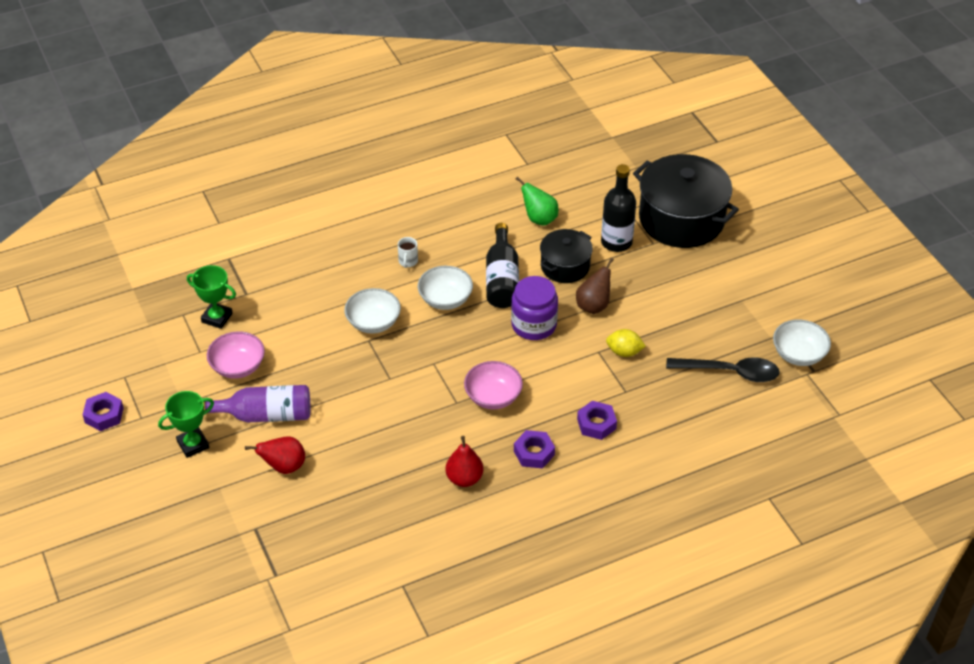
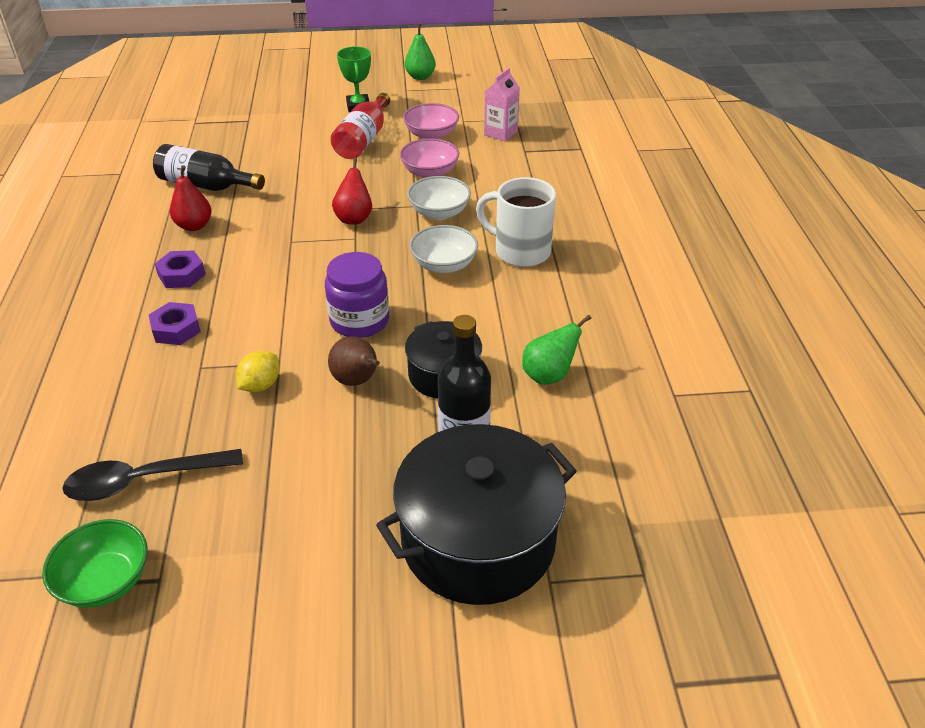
camera: 110 degrees right, 5 degrees down
purple nut [83,392,124,431] -> green pear [405,24,436,80]
green trophy [187,265,236,329] -> pink carton [484,68,520,141]
purple bottle [203,385,310,422] -> red bottle [330,93,390,159]
red pear [245,436,305,474] -> red pear moved to [332,158,372,225]
white mug [398,237,418,268] -> white mug [476,177,556,267], size x2.30
pink bowl [464,361,523,409] -> pink bowl moved to [400,138,459,178]
black bottle [486,223,519,308] -> black bottle moved to [153,144,265,191]
black spoon [666,357,780,382] -> black spoon turned 45 degrees clockwise [62,449,243,501]
white bowl [773,320,831,366] -> green bowl [42,519,147,608]

